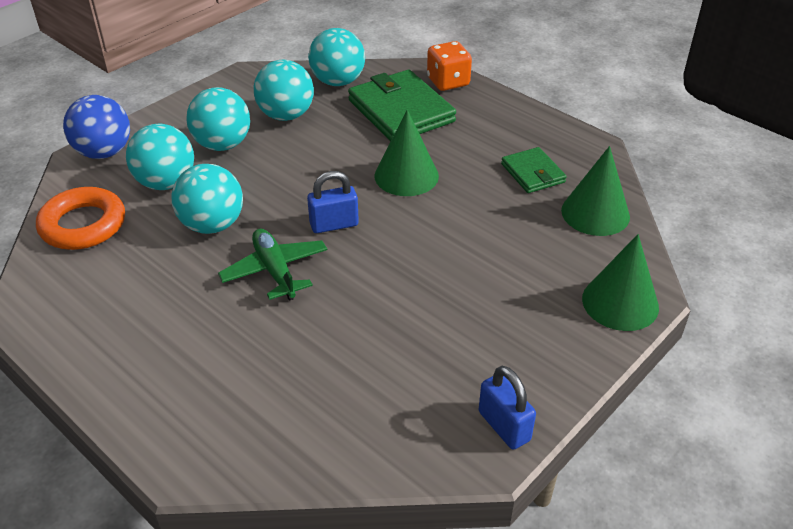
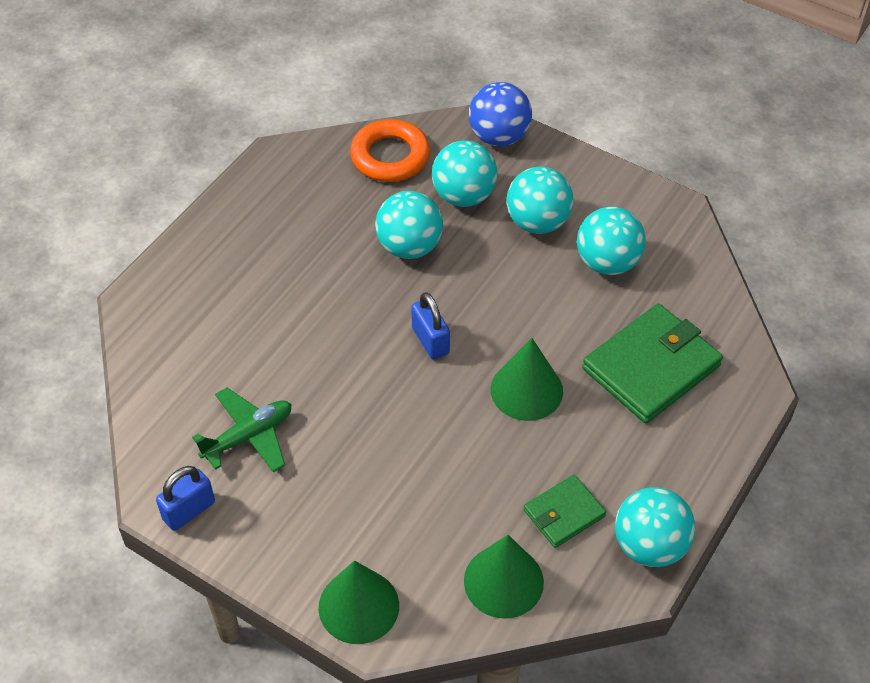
camera: 80 degrees right, 10 degrees up
green plane [218,228,327,301] -> green plane moved to [192,387,291,472]
turquoise ball [308,28,365,86] -> turquoise ball moved to [615,487,695,567]
orange dice [427,41,472,91] -> none

